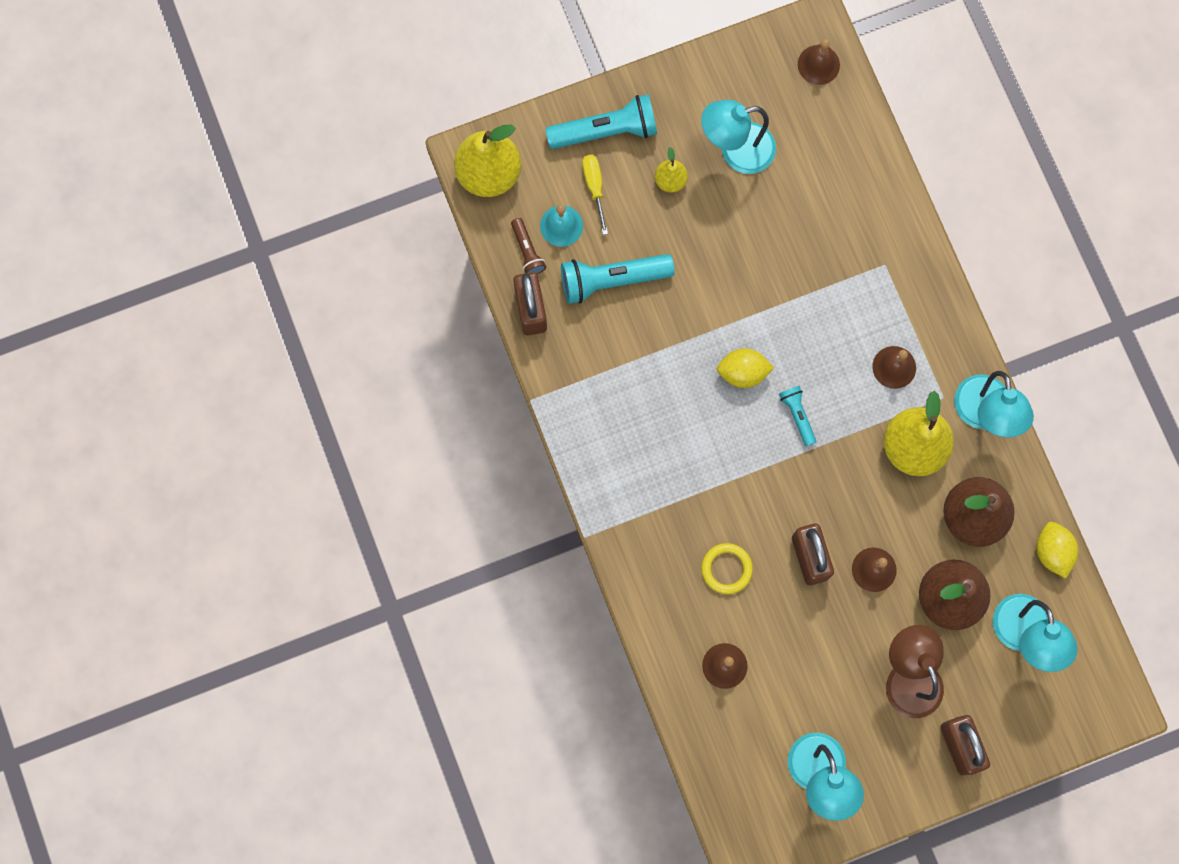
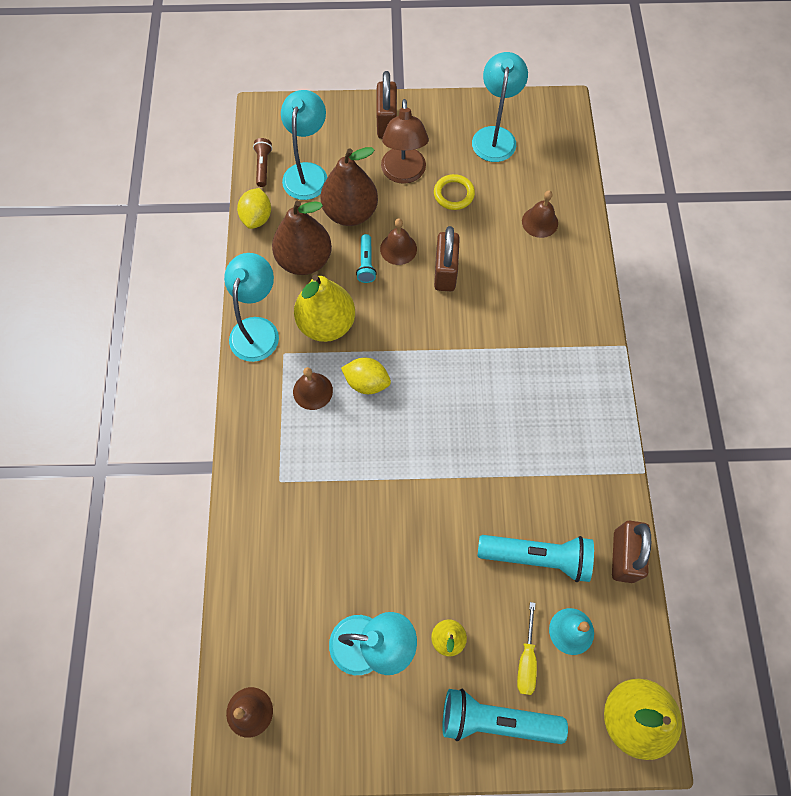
camera: 160 degrees left, 10 degrees down
brown flashlight [511,218,546,274] -> brown flashlight moved to [253,138,272,187]
yellow ring [701,543,753,594] -> yellow ring moved to [434,174,475,210]
yellow lemon [717,348,774,388] -> yellow lemon moved to [341,358,391,394]
turquoise flashlight [779,386,816,446] -> turquoise flashlight moved to [356,234,377,283]

